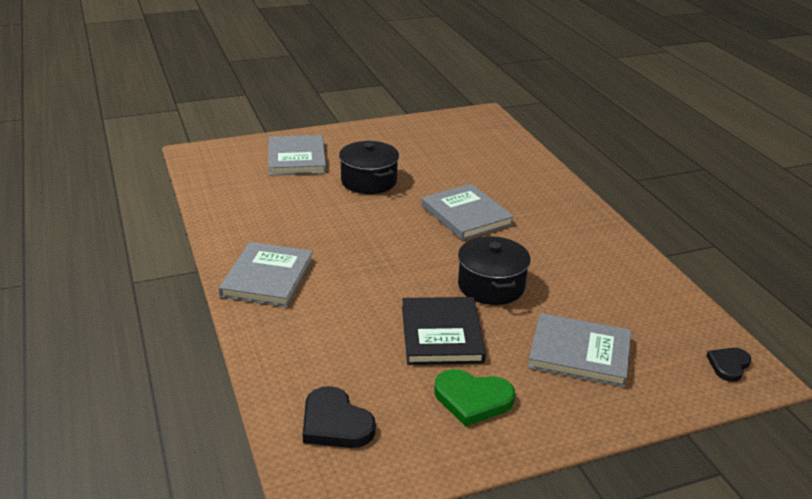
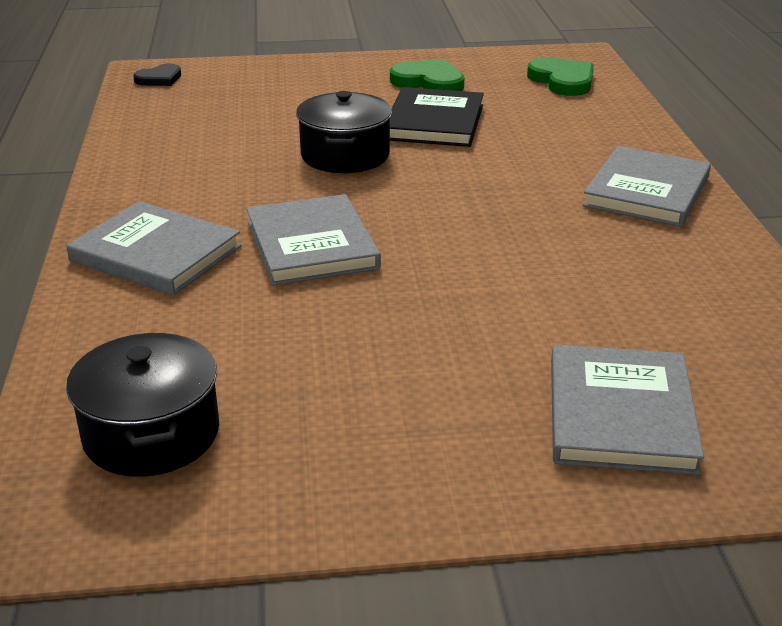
camera: 165 degrees left, 0 degrees up
black heart [303,386,376,448] -> green heart [527,57,594,96]
black pot [339,141,399,194] -> black pot moved to [66,333,219,477]
grey book [528,313,631,387] -> grey book moved to [66,201,241,295]

